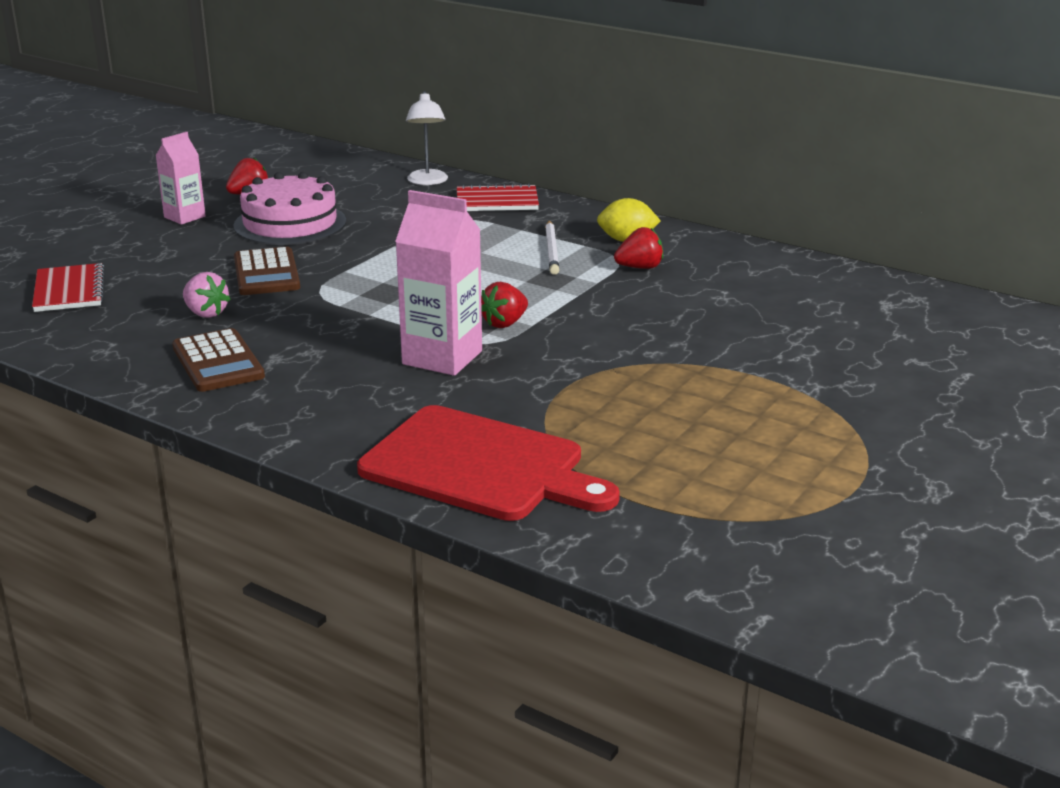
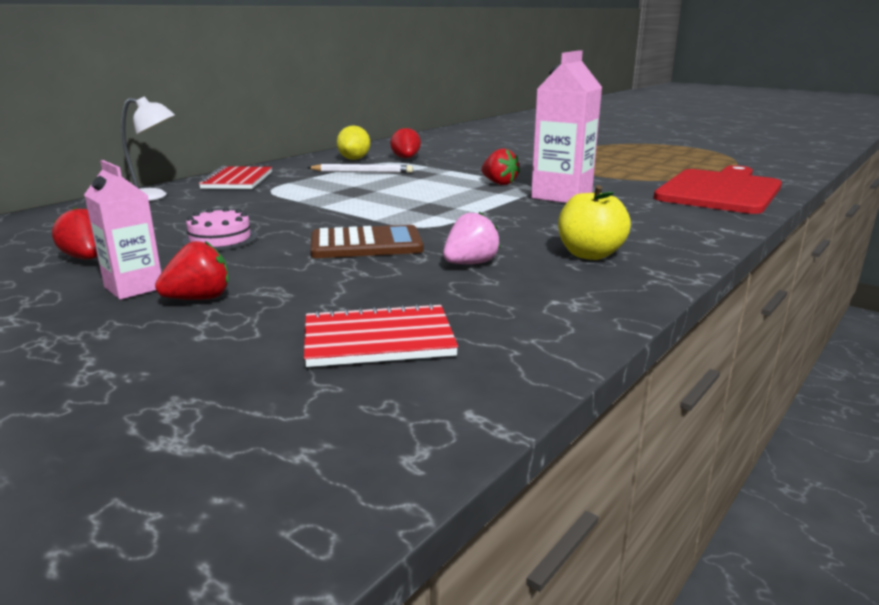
camera: 85 degrees left, 5 degrees down
brown calculator [172,328,265,392] -> yellow apple [558,185,631,260]
pink cake [233,172,346,245] -> pink cake [183,207,257,251], size x0.53
none -> red strawberry [155,241,229,300]

